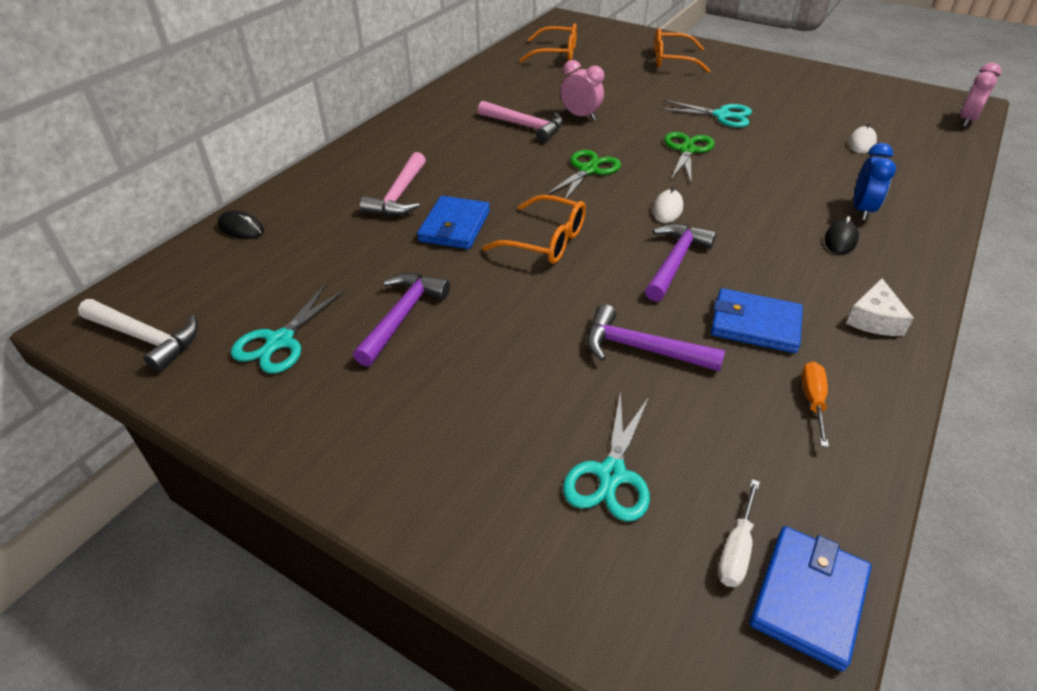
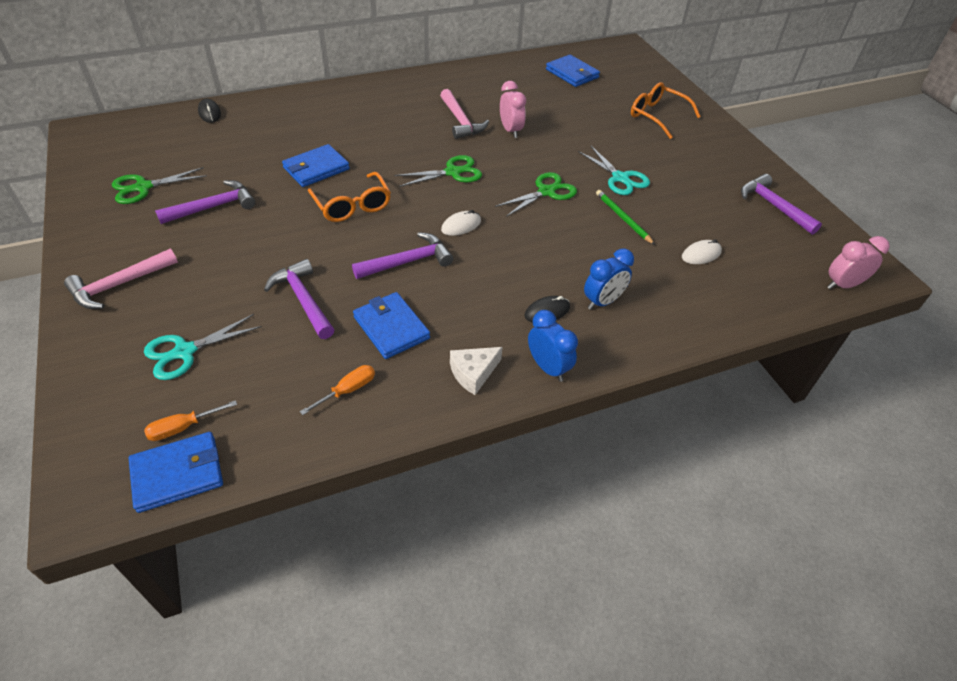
camera: 35 degrees right, 5 degrees up
white hammer [78,299,198,372] -> none
turquoise scissors [231,284,346,374] -> green scissors [112,167,207,204]
pink hammer [360,152,426,216] -> pink hammer moved to [64,249,178,309]
orange glasses [519,23,577,62] -> blue wallet [546,55,600,87]
white screwdriver [718,479,760,587] -> orange screwdriver [144,400,237,441]
none -> blue clock [528,310,578,382]
none -> green pencil [596,190,655,245]
none -> purple hammer [741,174,822,235]

